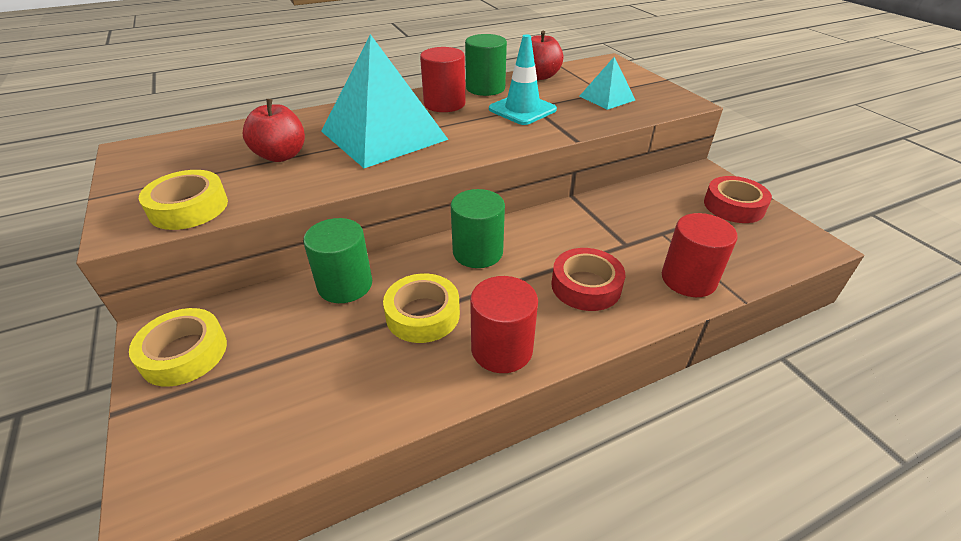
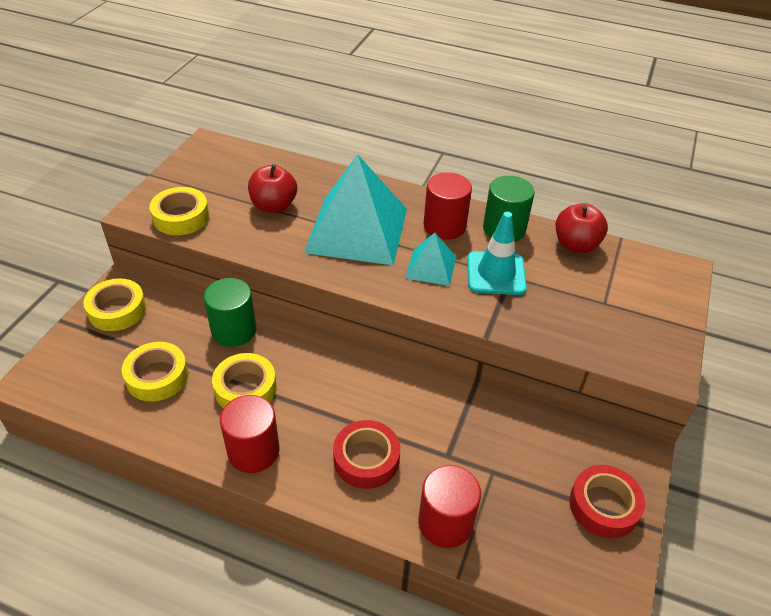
camera: 45 degrees right, 5 degrees up
green cylinder [451,189,505,268] -> none
turquoise pyramid [580,57,635,110] -> turquoise pyramid moved to [405,233,456,286]
none -> yellow tape [122,342,188,402]

